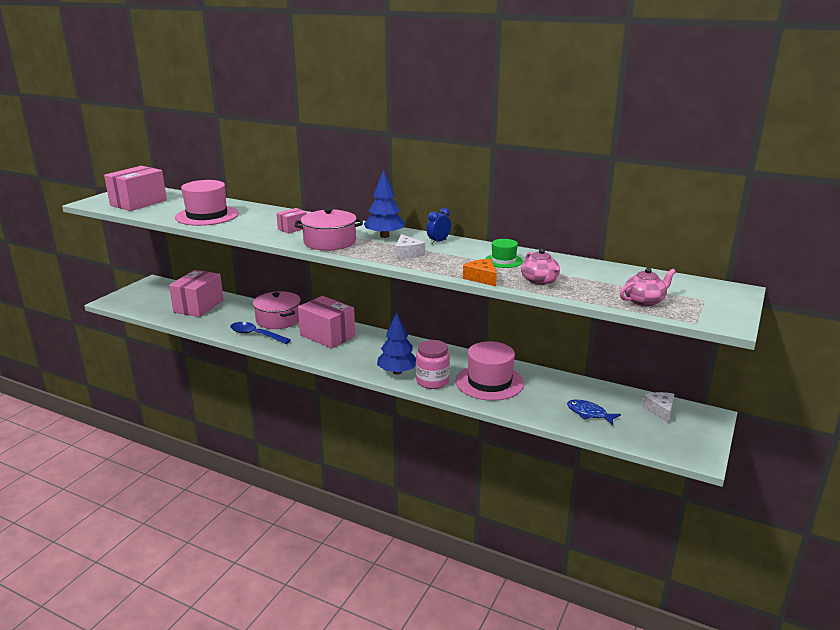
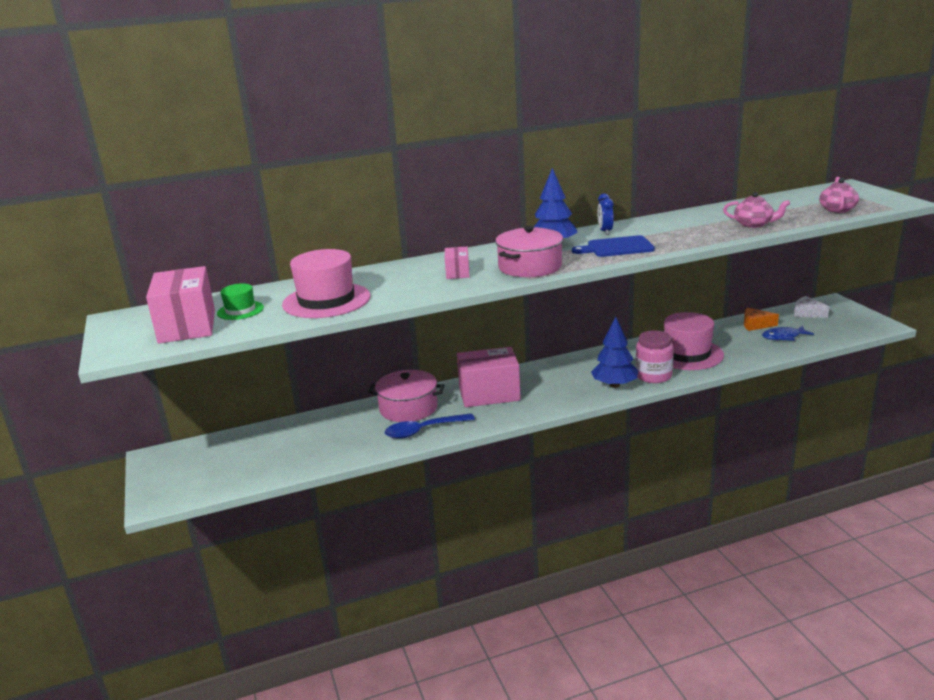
camera: 45 degrees left, 0 degrees up
pink box [169,270,224,317] -> none
white cheese [395,234,425,259] -> blue cutting board [572,235,655,257]
orange cheese [463,259,497,287] -> orange cheese moved to [744,308,779,331]
green hat [485,239,523,268] -> green hat moved to [217,283,264,320]

